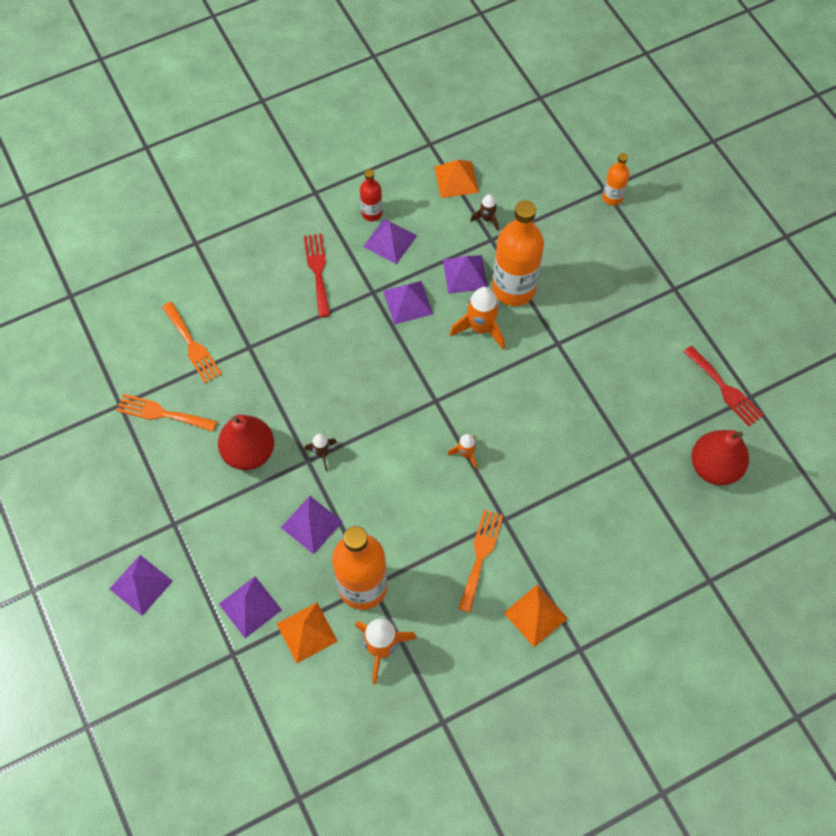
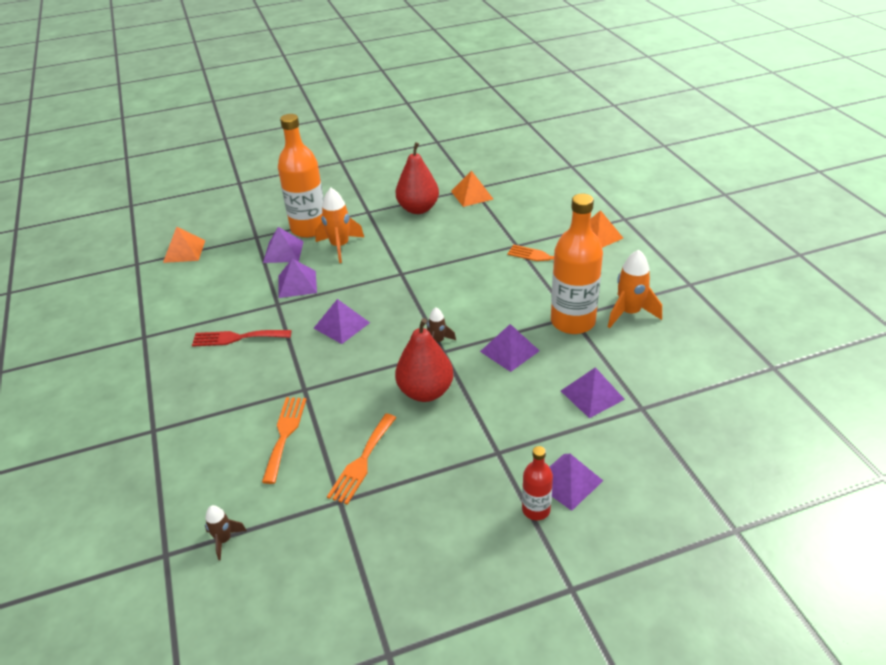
camera: 80 degrees left, 25 degrees down
orange fork [162,302,222,383] -> orange fork turned 60 degrees counterclockwise [262,397,307,484]
orange pyramid [277,602,338,663] -> orange pyramid moved to [451,171,493,207]
red bottle [360,169,382,222] -> red bottle moved to [522,446,553,520]
purple pyramid [363,219,417,264] -> purple pyramid moved to [314,299,370,344]
orange rocket [447,434,477,469] -> none
brown rocket [470,194,499,231] -> brown rocket moved to [205,505,247,561]
orange bottle [602,153,630,206] -> none
red fork [684,346,764,427] -> none
red pear [691,430,749,485] -> red pear moved to [396,142,439,214]

